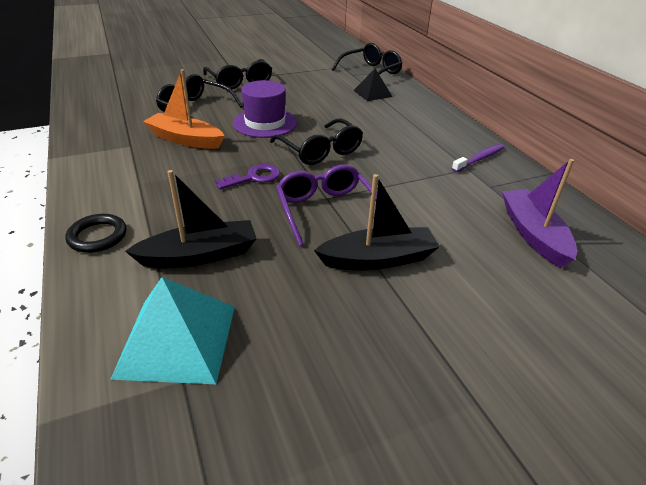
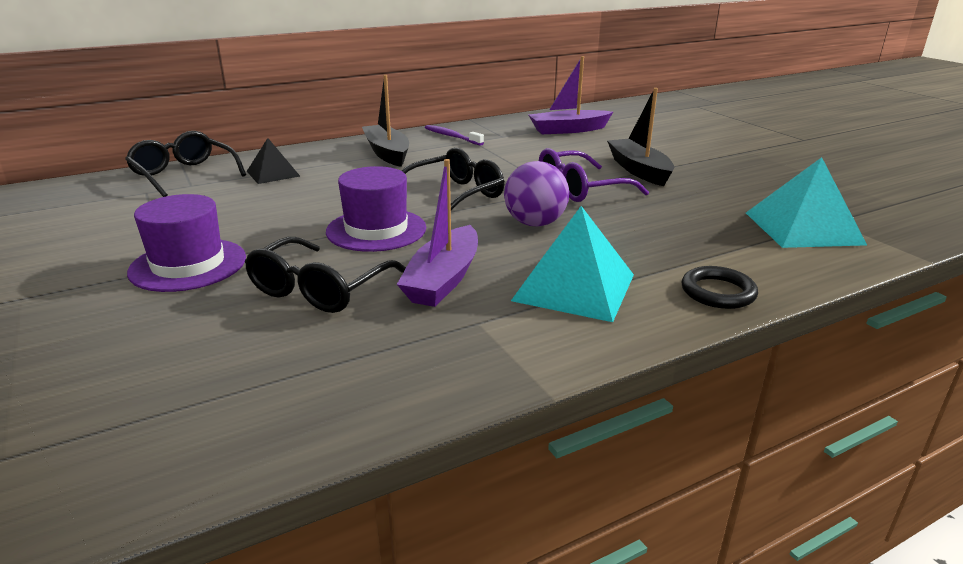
camera: 95 degrees left, 10 degrees down
black boat [125,170,257,268] -> black boat moved to [362,75,409,167]
orange boat [143,69,225,149] -> purple boat [397,159,478,307]
black glasses [203,59,272,89] -> purple hat [127,194,246,292]
purple key [215,164,280,190] -> purple ball [504,161,569,227]
none -> turquoise pyramid [511,206,634,322]

